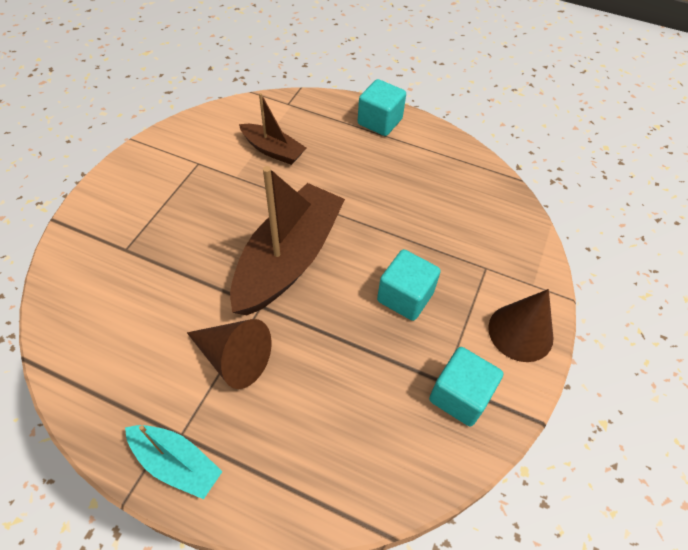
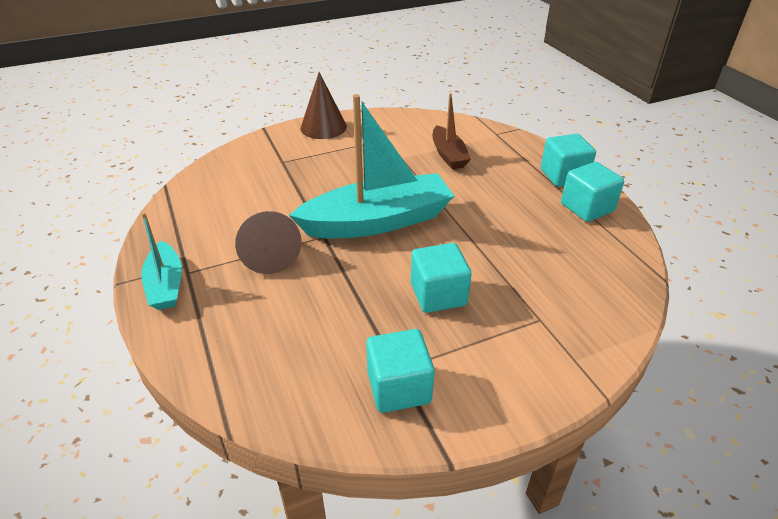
camera: 45 degrees right, 15 degrees down
brown boat [230,166,345,315] -> turquoise boat [289,94,454,239]
brown cone [488,289,554,362] -> brown cone moved to [300,72,347,139]
none -> turquoise cube [561,162,624,222]

